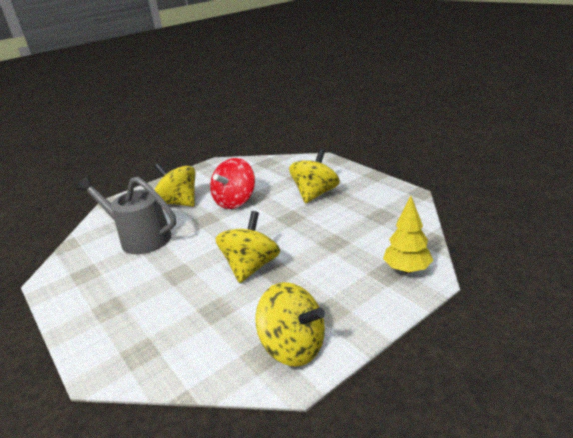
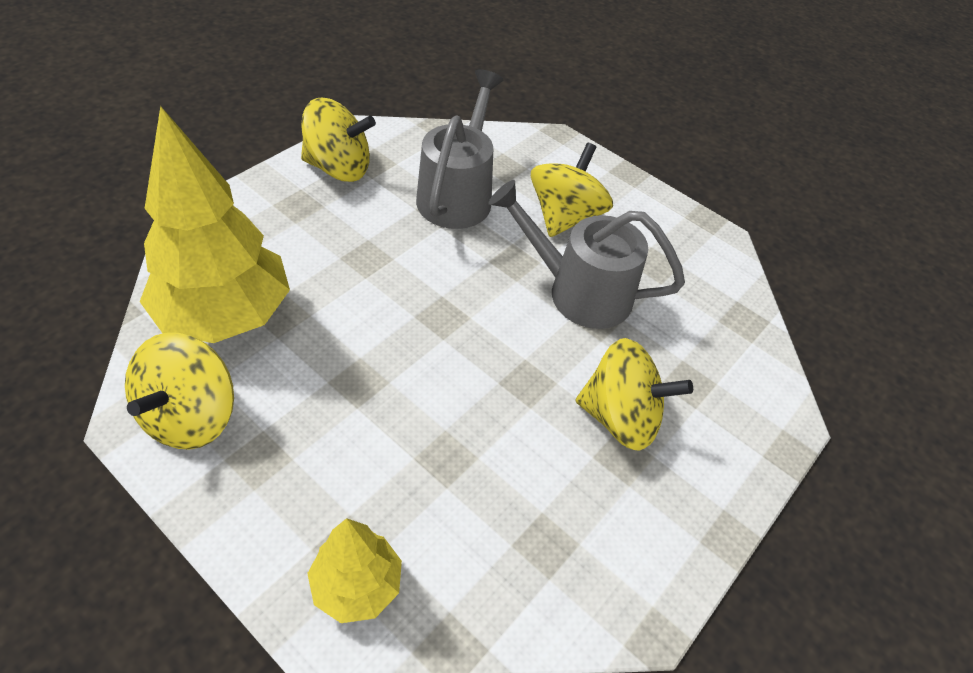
camera: 70 degrees right, 20 degrees up
red spinning top [210,158,255,209] -> grey watering can [488,180,685,329]
yellow spinning top [215,211,280,283] -> yellow spinning top moved to [301,98,376,182]
none -> yellow tree [140,106,290,343]

